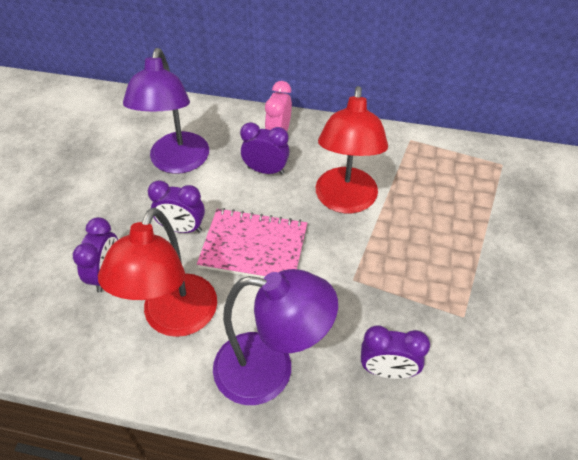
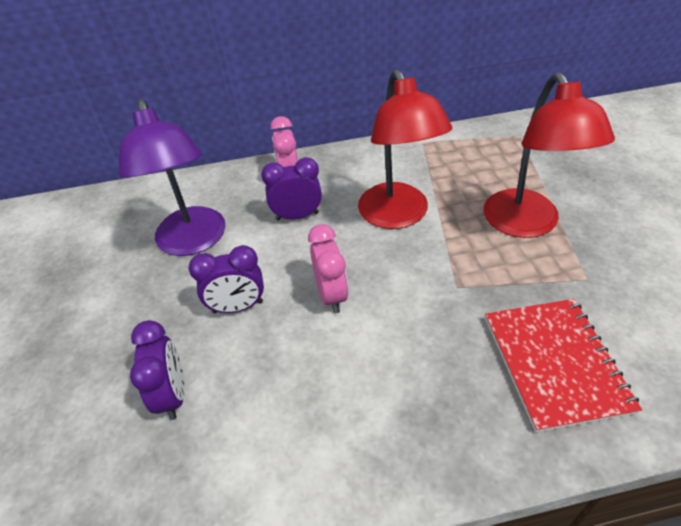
camera: 20 degrees left, 5 degrees down
red lamp [98,207,217,337] -> red lamp moved to [483,72,615,238]
pink notebook [197,208,307,278] -> pink clock [308,224,349,313]
purple lamp [213,269,338,405] -> none
purple clock [361,325,430,379] -> red notebook [485,299,642,432]

